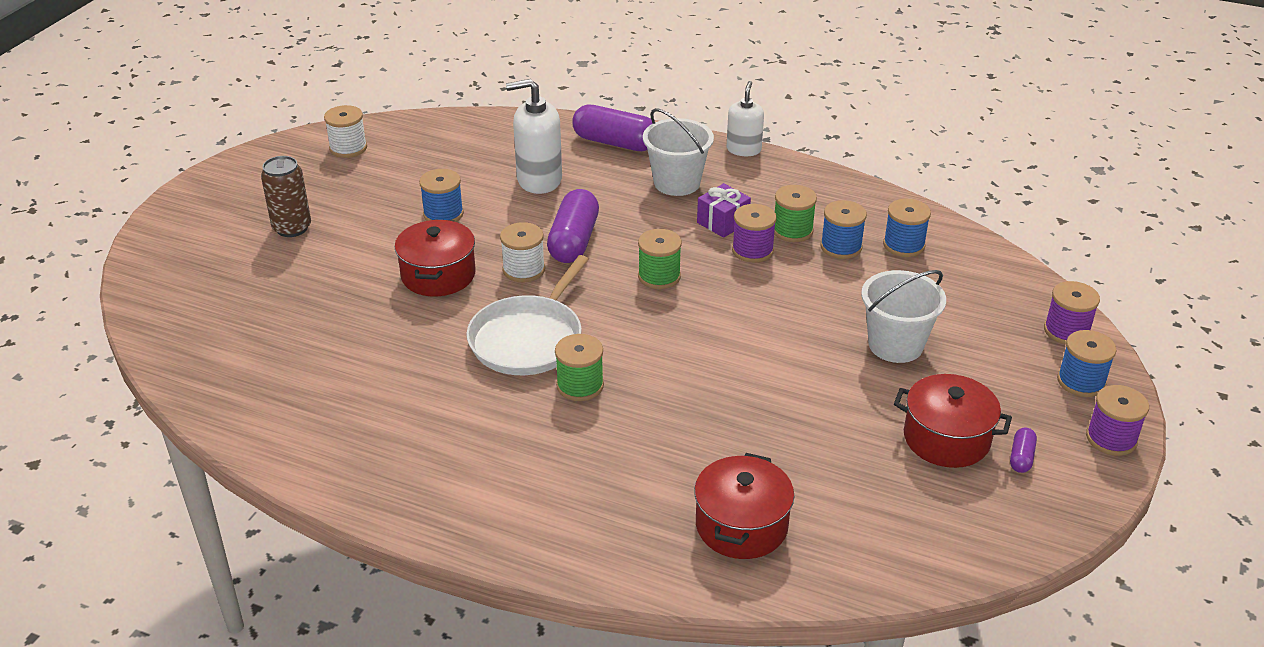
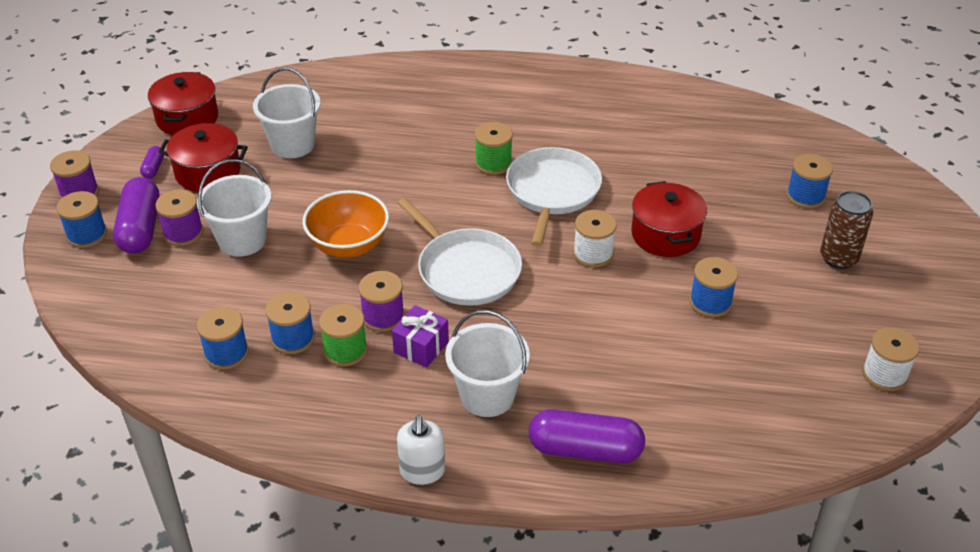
camera: 165 degrees right, 5 degrees up
white soap dispenser [506,79,562,194] -> none
purple capsule [547,189,599,263] -> purple capsule moved to [113,177,159,254]
green spool [638,229,682,289] -> white pan [398,198,522,306]
red pot [694,453,794,559] -> red pot moved to [148,72,218,135]
purple spool [1044,281,1100,345] -> purple spool moved to [155,189,203,246]
none -> white bucket [253,67,321,158]
none -> orange bowl [303,190,389,258]
none -> blue spool [787,154,833,208]

